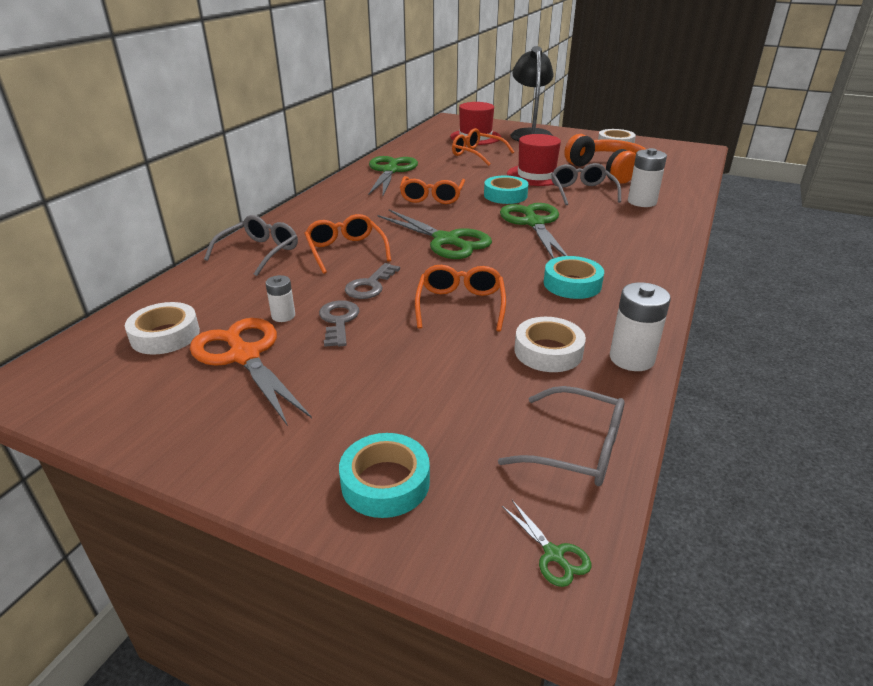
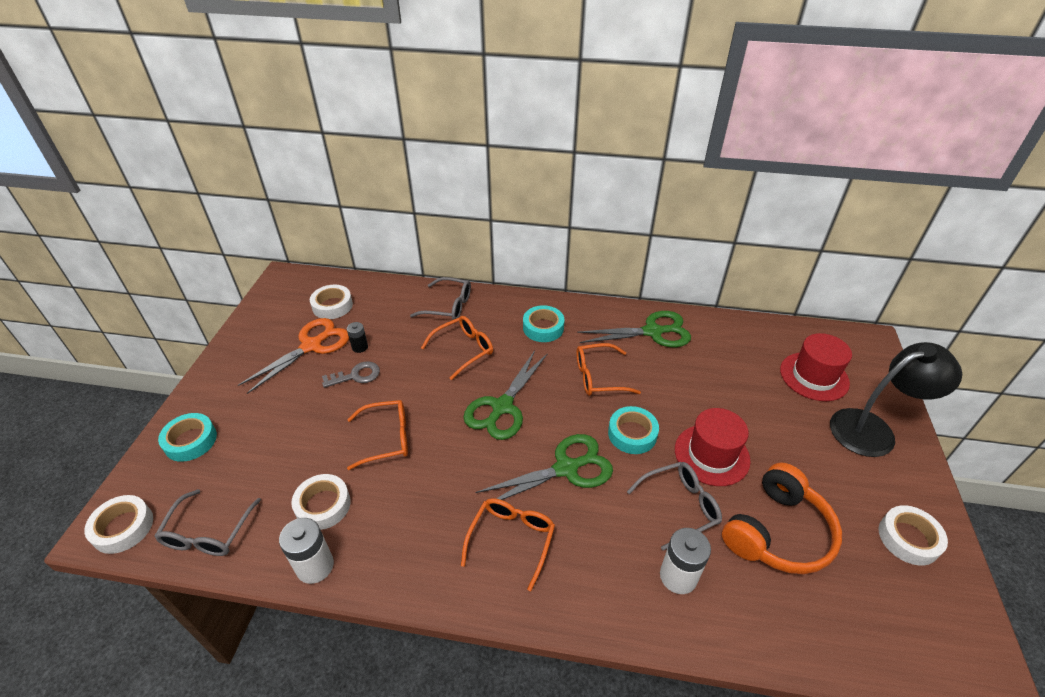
camera: 75 degrees right, 10 degrees up
white battery [265,275,295,322] -> black battery [347,322,368,353]
grey key [345,263,400,299] -> none
orange glasses [452,128,514,166] -> orange glasses moved to [461,498,555,591]
green scissors [502,500,591,587] -> white tape [84,495,153,554]
turquoise tape [544,256,604,299] -> turquoise tape moved to [523,305,565,342]

